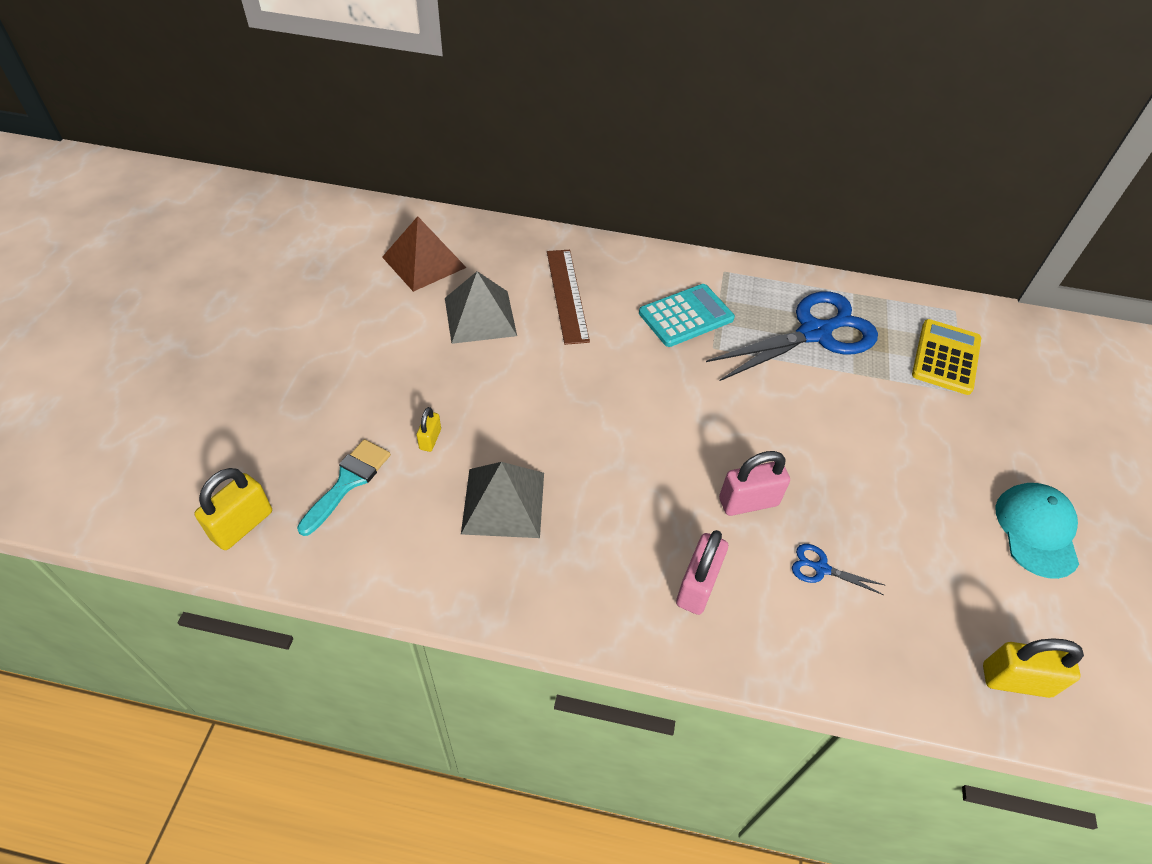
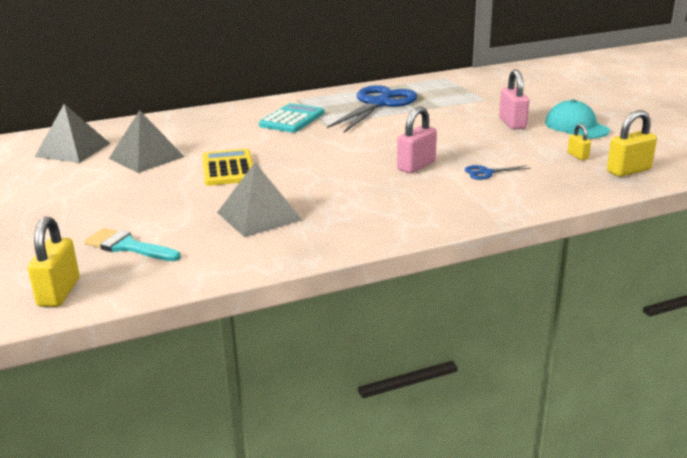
camera: 30 degrees left, 25 degrees down
turquoise brush [297,439,391,536] -> turquoise brush turned 60 degrees counterclockwise [84,228,181,261]
brown pyramid [382,216,467,292] -> grey pyramid [35,104,111,163]
yellow padlock [417,407,441,452] -> yellow padlock moved to [568,124,591,160]
brown ruler [547,250,590,345] -> none
pink padlock [676,530,728,615] -> pink padlock moved to [499,69,529,130]
yellow calculator [912,319,981,395] -> yellow calculator moved to [202,149,253,186]

